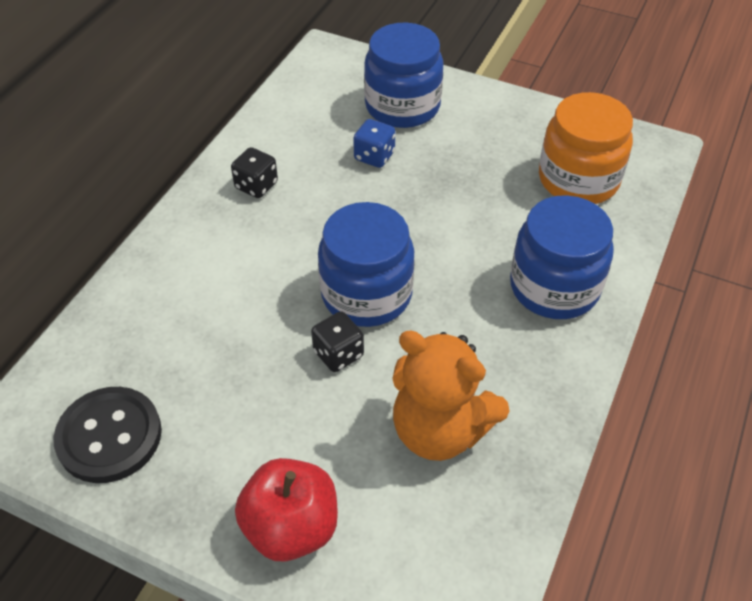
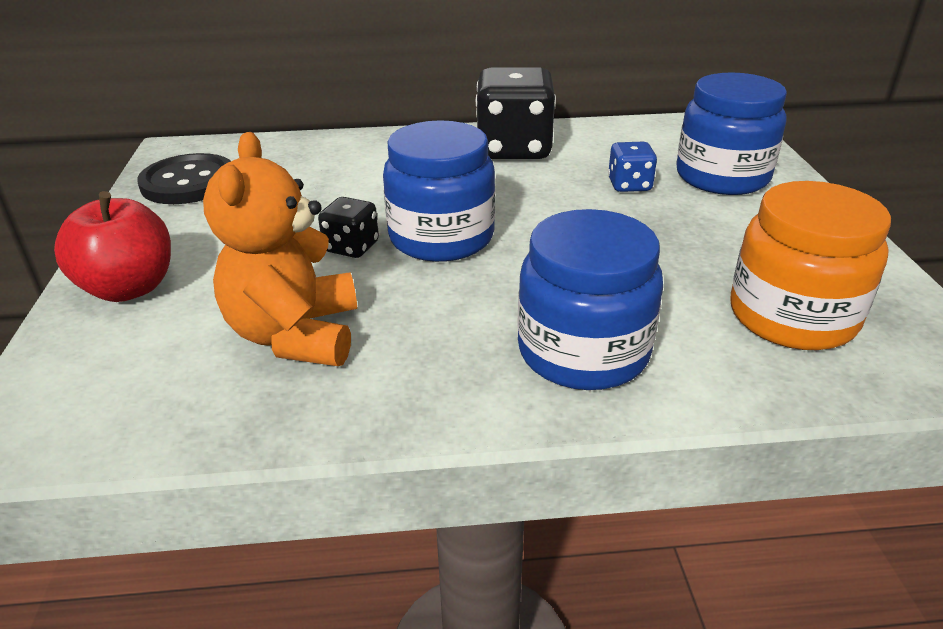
camera: 60 degrees right, 15 degrees down
black dice [231,147,278,198] -> black dice [476,67,556,159], size x2.02

